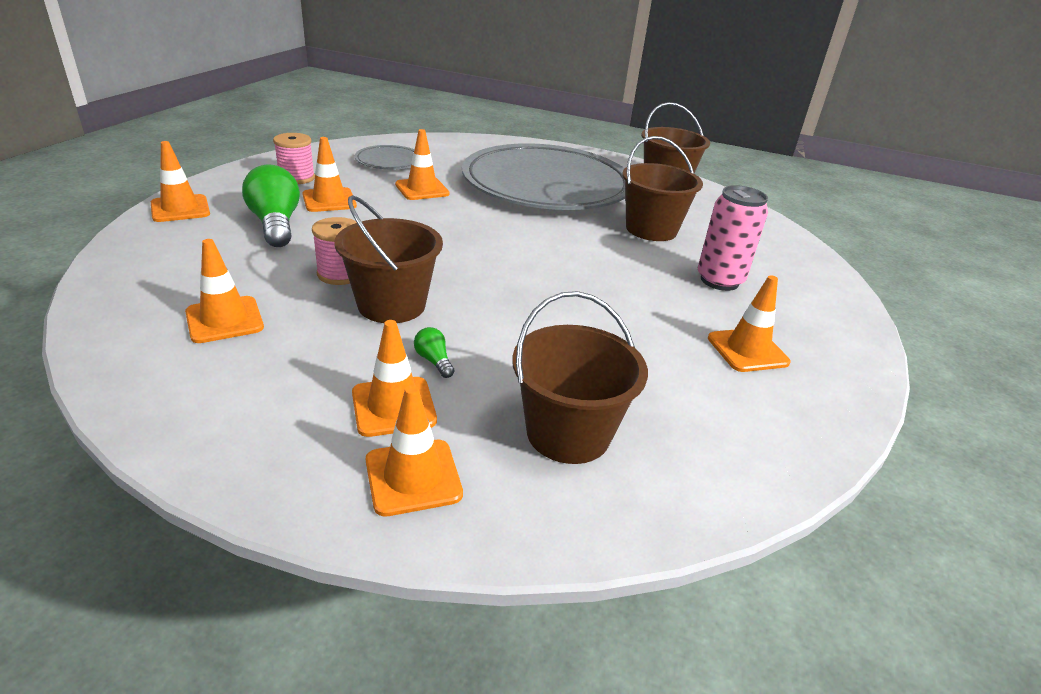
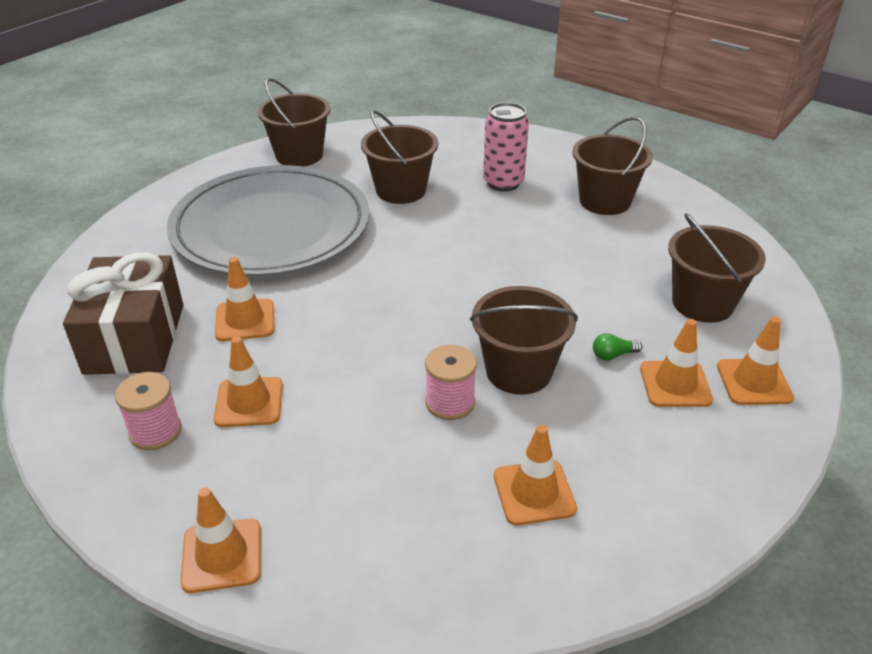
camera: 70 degrees left, 5 degrees up
green light bulb [242,164,300,247] -> none
grey plate [355,145,415,169] -> brown gift [63,252,183,375]
orange traffic cone [708,275,791,372] -> brown bucket [572,117,653,215]

